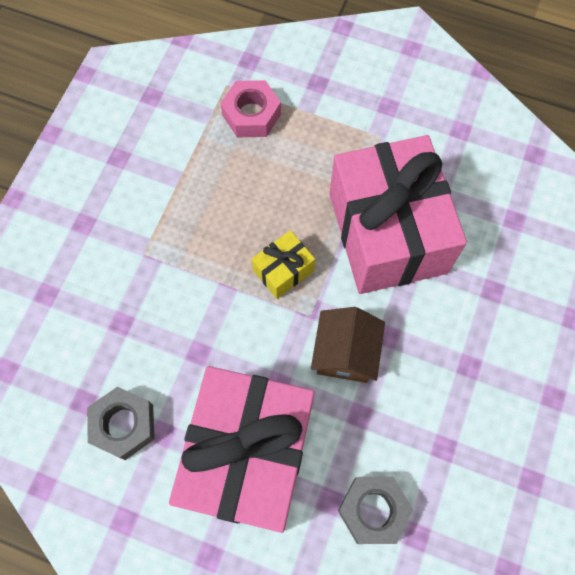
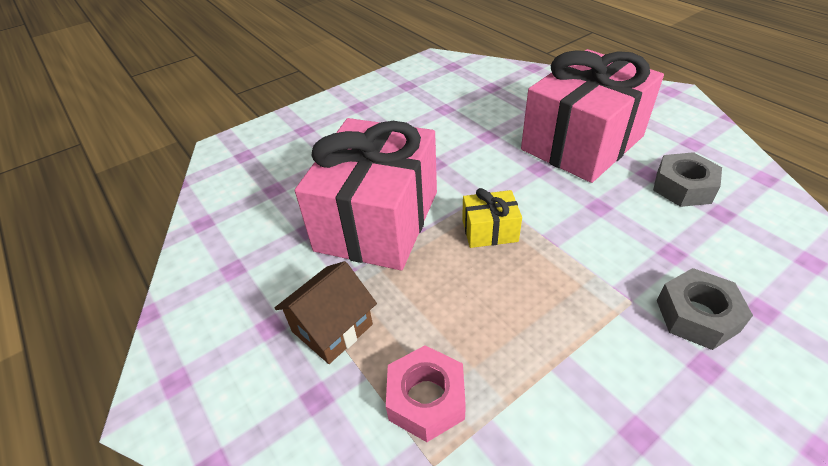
camera: 145 degrees left, 25 degrees down
brown house [311,307,385,383] -> brown house moved to [275,261,377,364]
grey nut [338,477,413,544] -> grey nut moved to [657,268,753,350]

